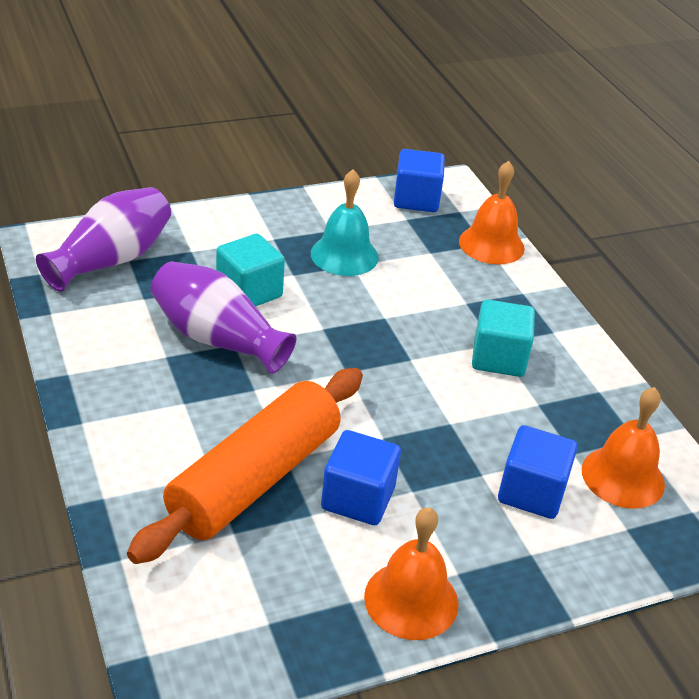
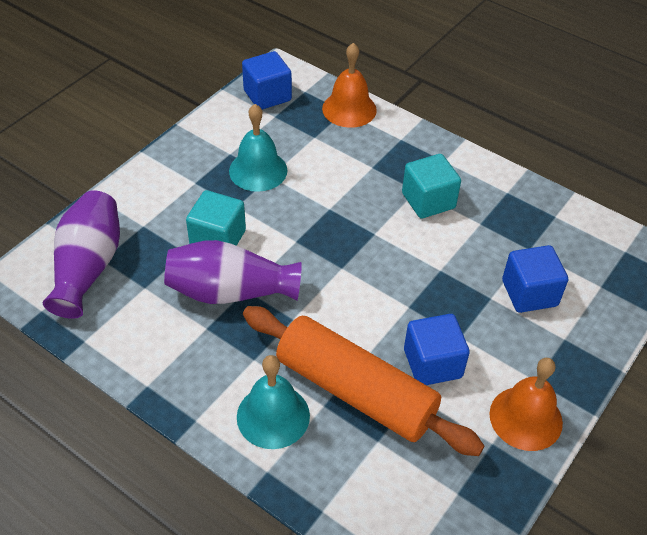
camera: 30 degrees left, 10 degrees up
orange rolling pin [127,368,363,564] -> orange rolling pin turned 60 degrees counterclockwise [243,306,484,456]
orange bell [582,387,665,509] -> none
none -> turquoise bell [237,355,310,449]

